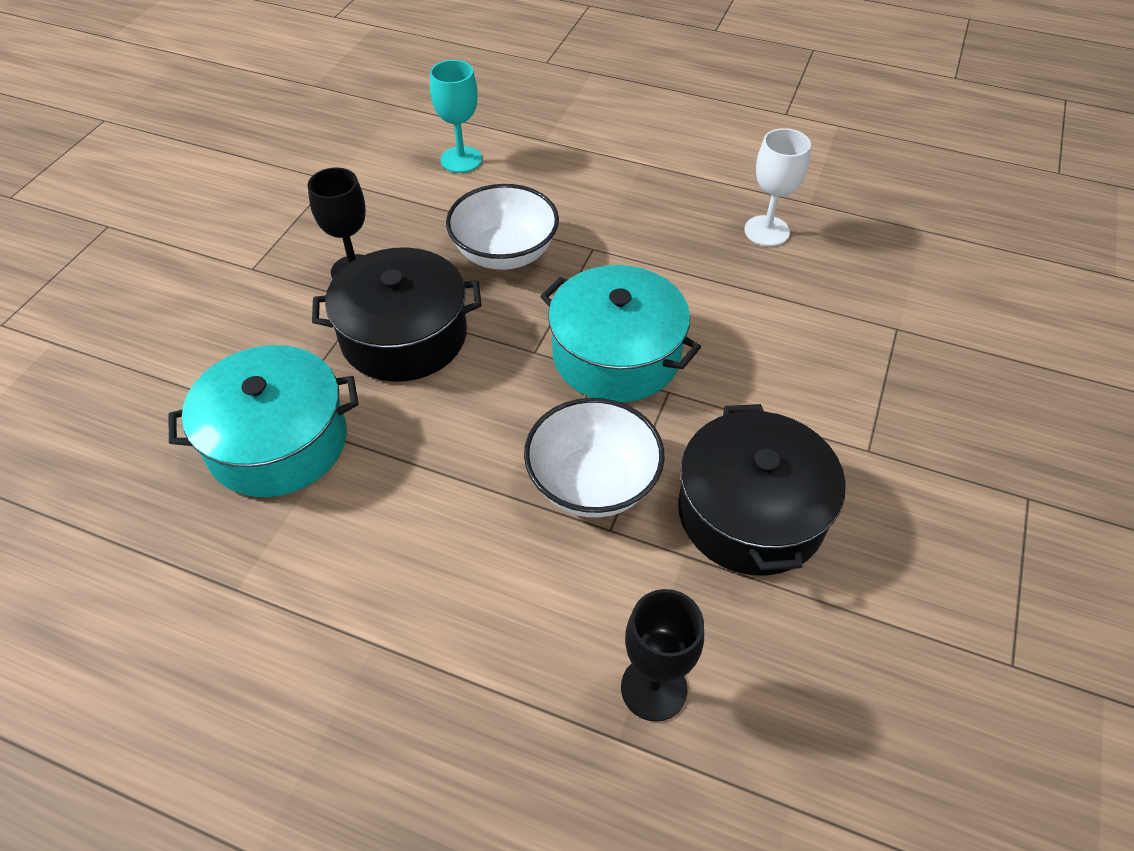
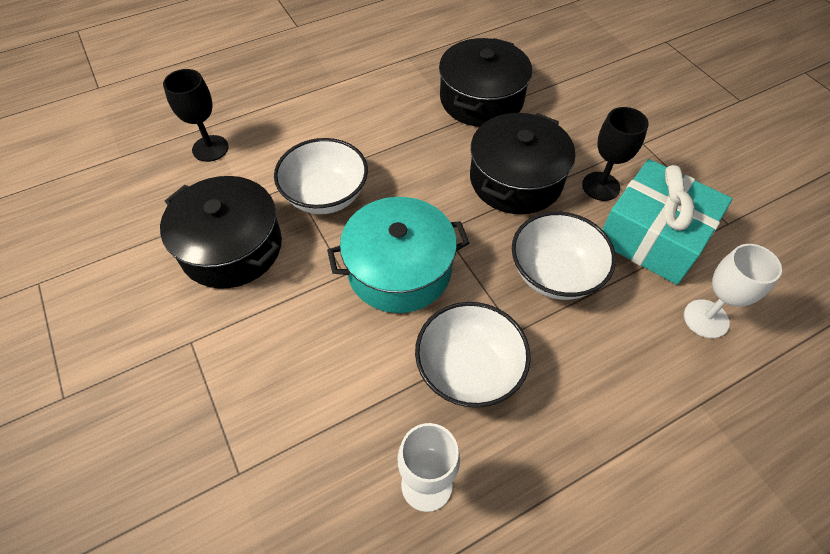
camera: 130 degrees right, 5 degrees up
turquoise pot [169,345,359,497] -> black pot [439,38,532,127]
turquoise goblet [430,60,482,173] -> white goblet [684,244,782,339]
none -> white bowl [415,302,531,408]
none -> turquoise gift [602,159,732,285]

